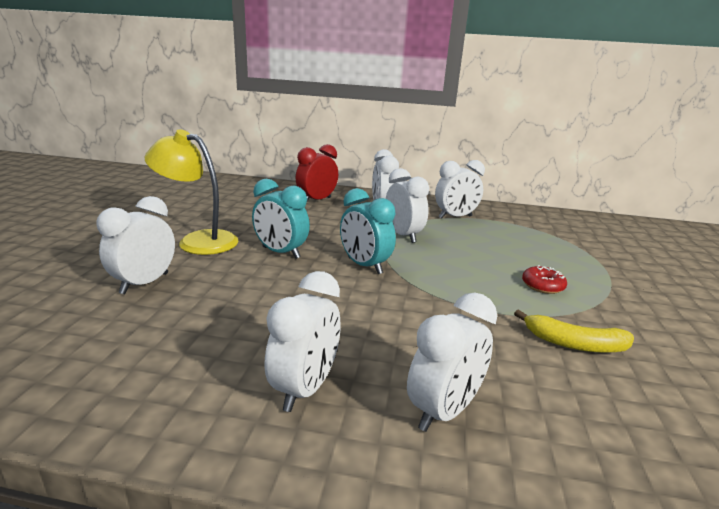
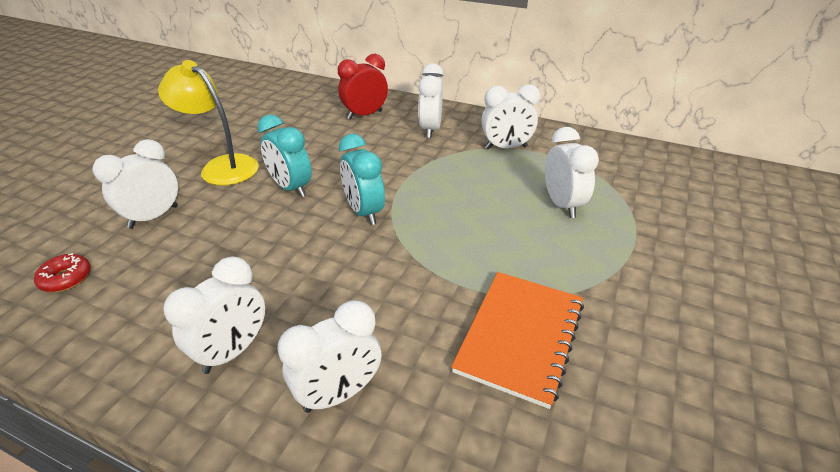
camera: 15 degrees right, 15 degrees up
white clock [386,168,429,243] -> white clock moved to [545,127,599,218]
yellow banana [514,310,634,353] -> orange notebook [451,272,584,409]
red donut [522,265,567,294] -> red donut moved to [34,253,91,292]

